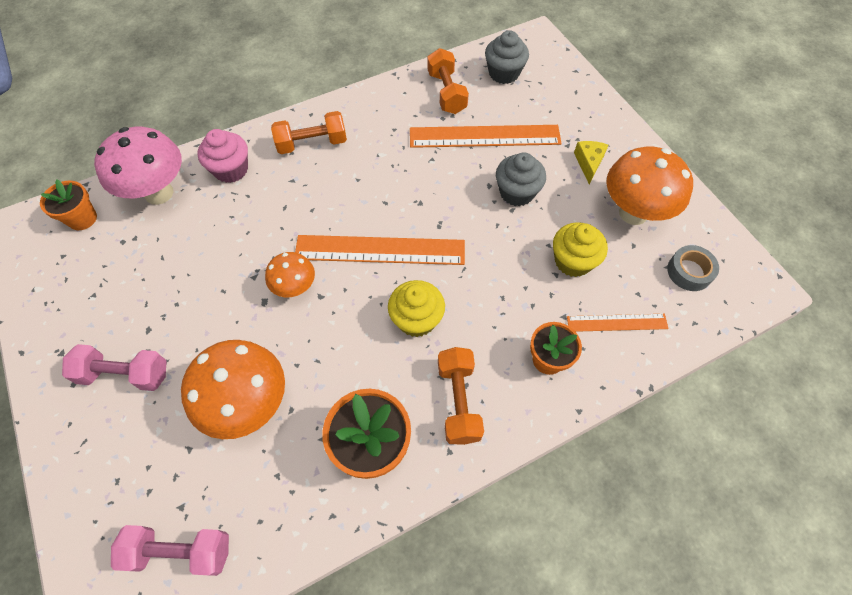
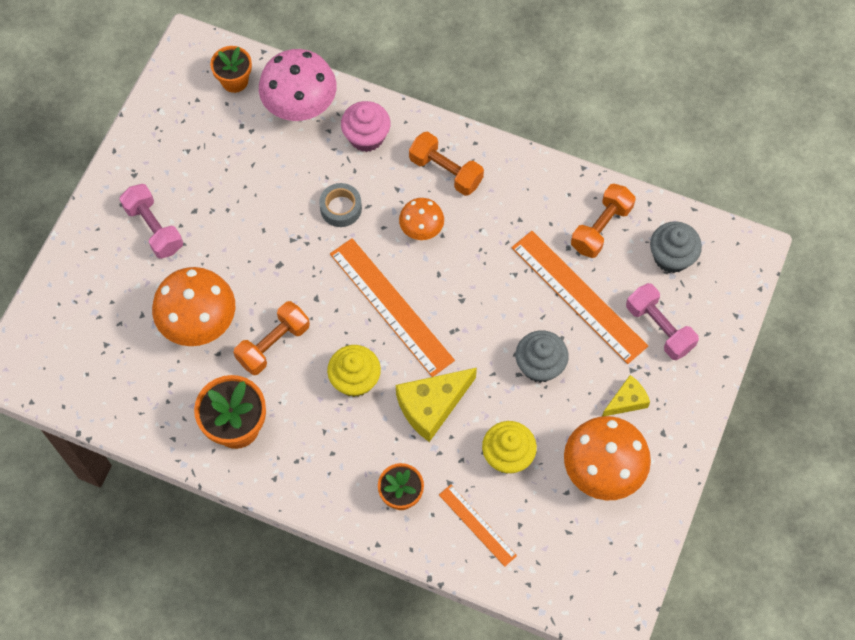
camera: 50 degrees right, 5 degrees up
pink dumbbell [111,525,229,576] -> pink dumbbell moved to [626,283,699,360]
orange mushroom [265,252,315,297] -> orange mushroom moved to [399,198,444,240]
orange dumbbell [438,347,484,445] -> orange dumbbell moved to [233,301,310,375]
grey tape [667,245,719,291] -> grey tape moved to [319,183,362,227]
none -> yellow cheese [396,368,477,442]

